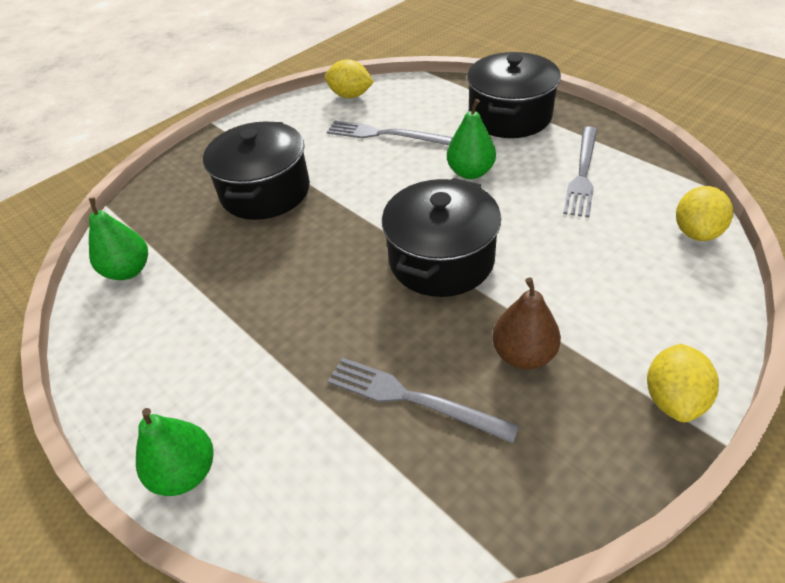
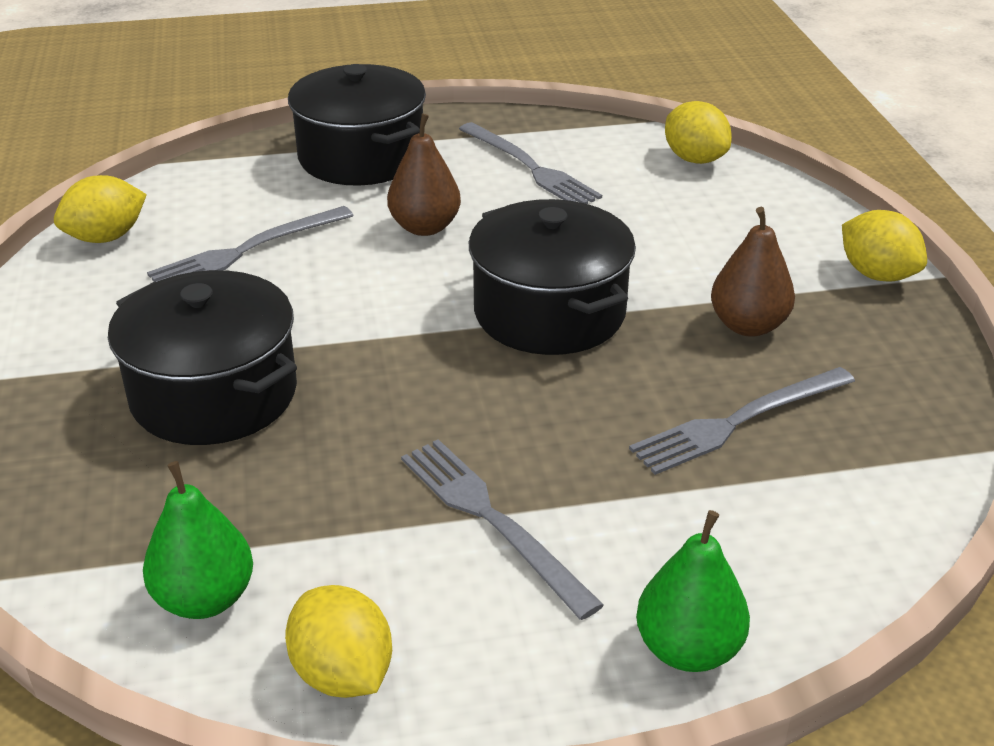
camera: 60 degrees left, 10 degrees down
green pear [447,99,496,179] -> brown pear [387,114,461,236]
none -> yellow lemon [285,585,392,698]
none -> grey fork [401,439,604,620]

